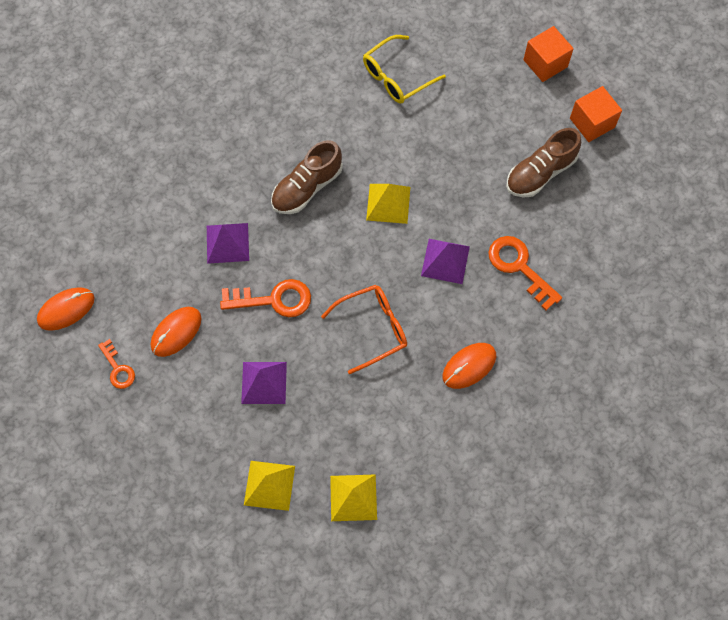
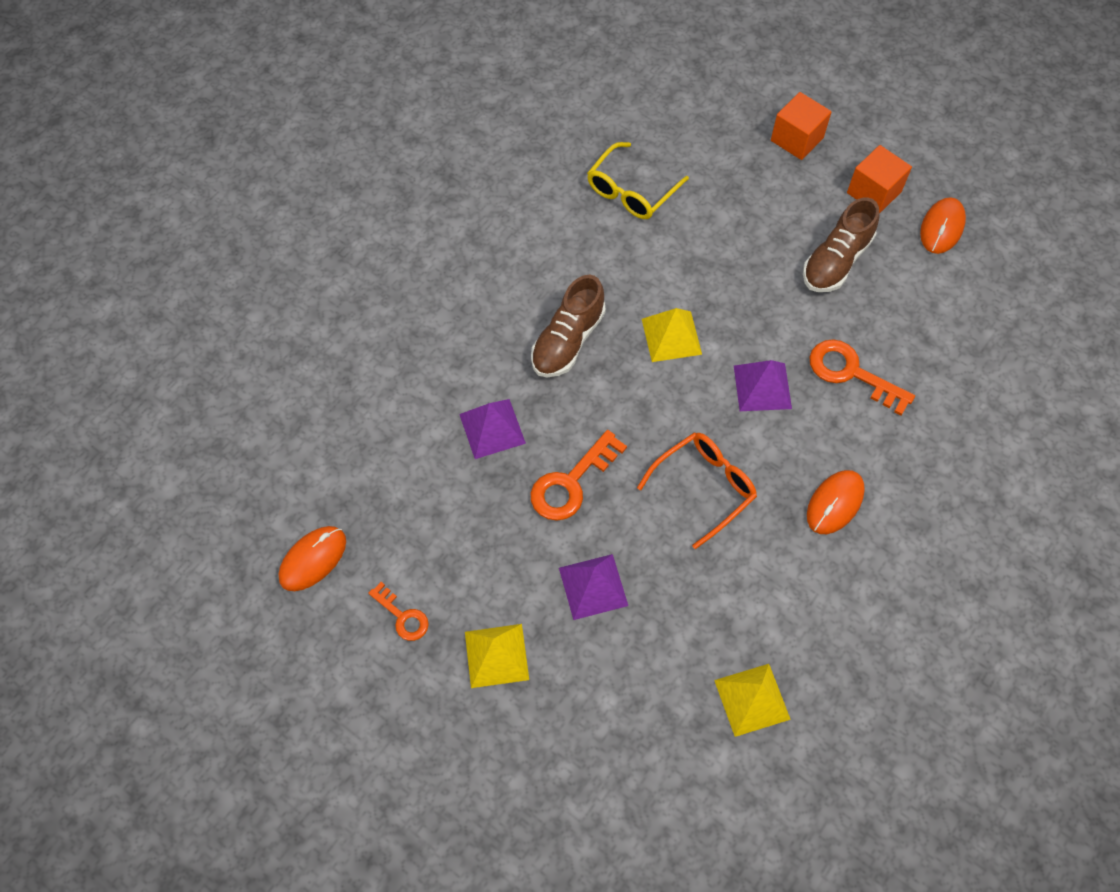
camera: 15 degrees left, 5 degrees down
orange mouse [151,307,202,357] -> orange mouse moved to [920,197,966,254]
orange key [220,279,311,317] -> orange key turned 150 degrees clockwise [531,430,627,521]
yellow pyramid [244,461,295,511] -> yellow pyramid moved to [465,624,529,688]

